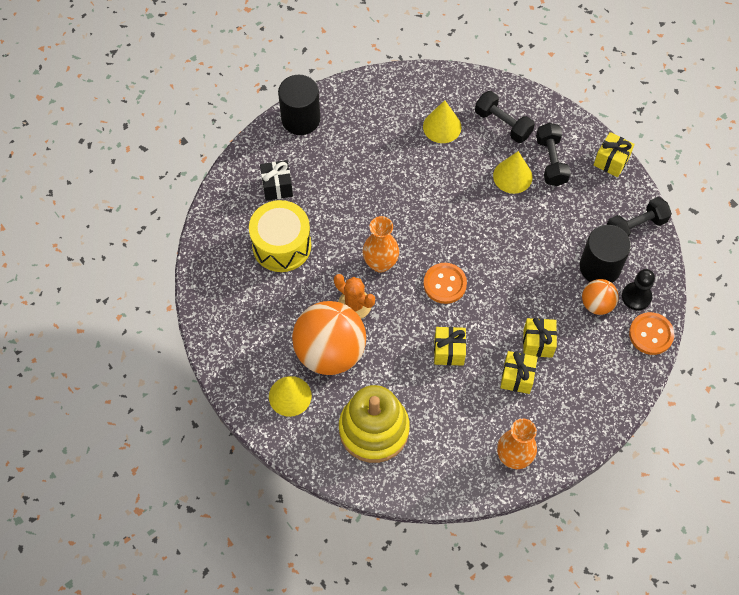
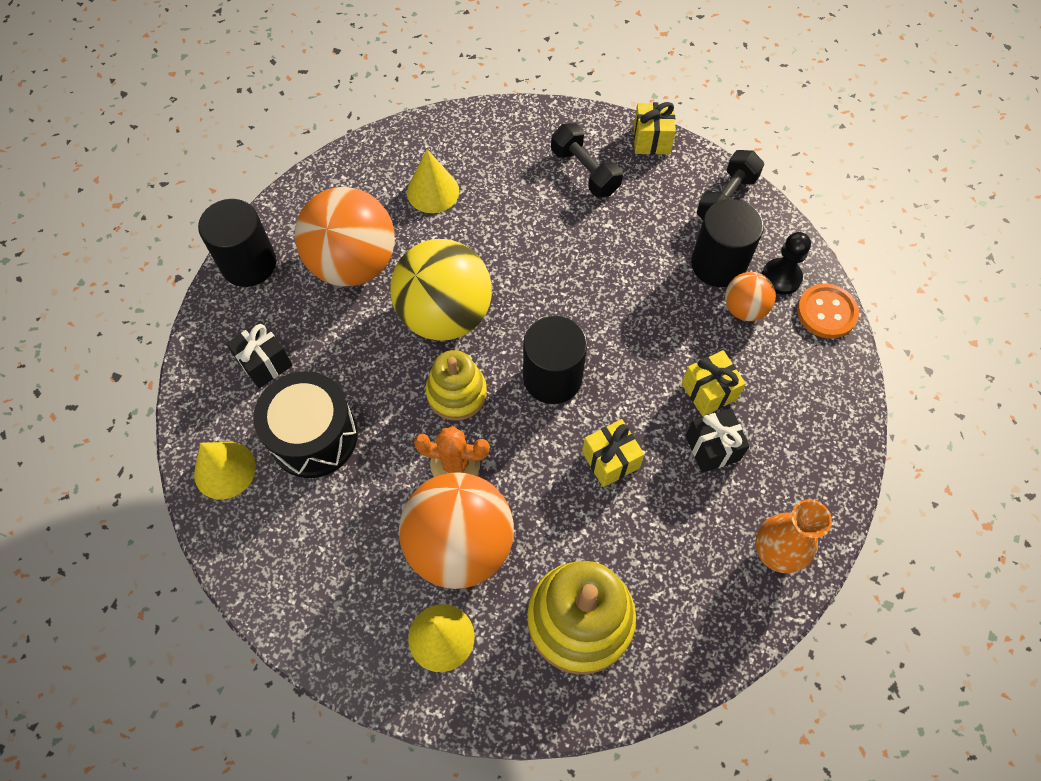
camera: 30 degrees left, 0 degrees up
yellow drum [249,200,311,272] -> black drum [253,371,358,478]
orange vase [363,216,399,273] -> yellow stacking toy [426,350,487,421]
orange button [424,263,467,304] -> black cylinder [523,316,587,404]
black dumbbell [475,91,535,143] -> none
yellow cone [493,151,533,194] -> yellow cone moved to [194,442,256,500]
yellow gift [500,351,538,394] -> black gift [686,408,750,473]
none -> orange ball [295,187,395,286]
none -> yellow ball [390,239,492,341]

